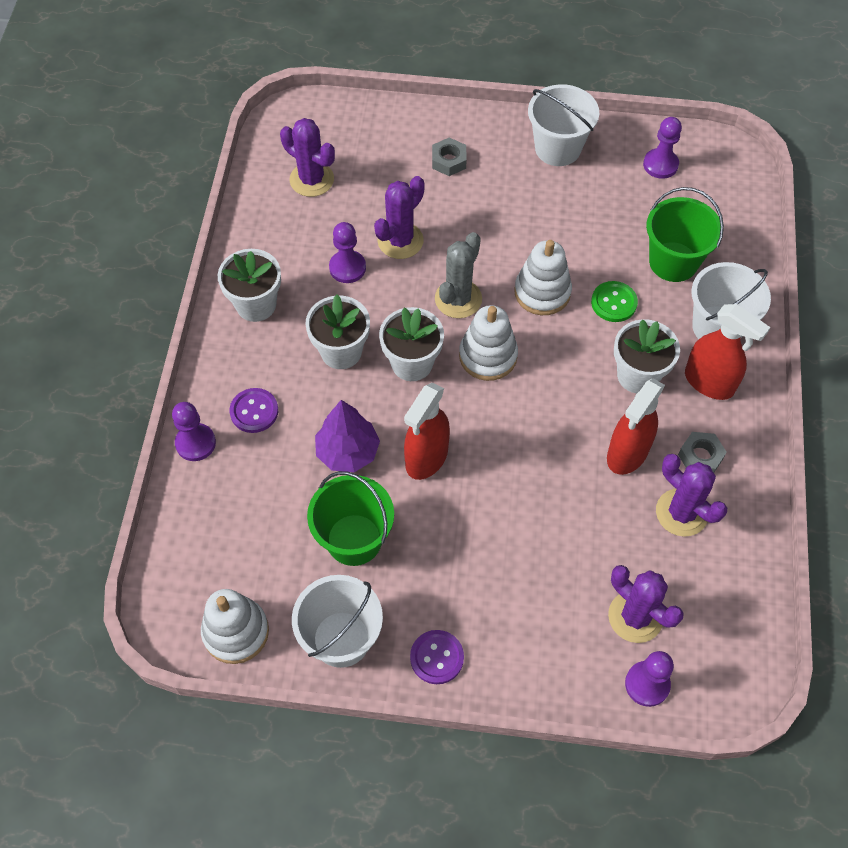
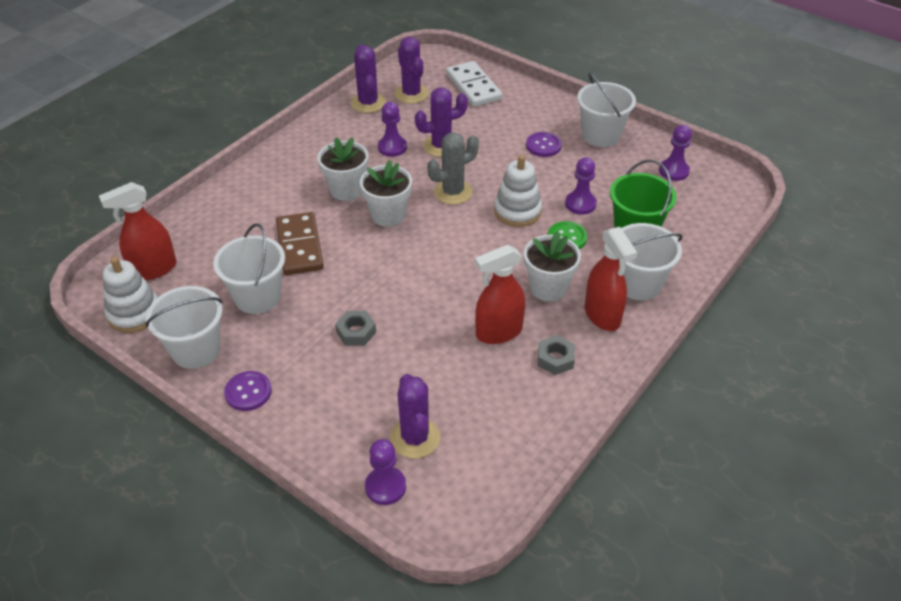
camera: 30 degrees right, 15 degrees down
purple pawn [172,402,216,461] -> purple pawn moved to [565,157,597,215]
white flower pot [218,249,281,322] -> none
purple button [229,388,278,433] -> purple button moved to [526,132,562,157]
green bucket [307,471,394,566] -> white bucket [213,224,285,314]
purple tree [315,400,380,472] -> brown domino [276,212,324,275]
red spray bottle [404,383,450,480] -> red spray bottle moved to [99,182,177,280]
grey nut [432,138,467,176] -> grey nut moved to [335,311,376,346]
white stacking toy [459,305,518,381] -> none
purple cactus [656,454,727,537] -> purple cactus moved to [351,44,386,113]
none -> white domino [446,61,502,107]

